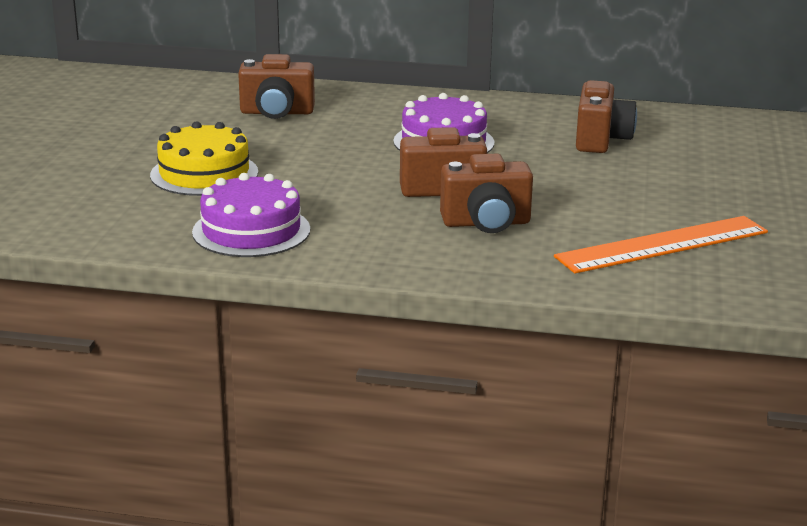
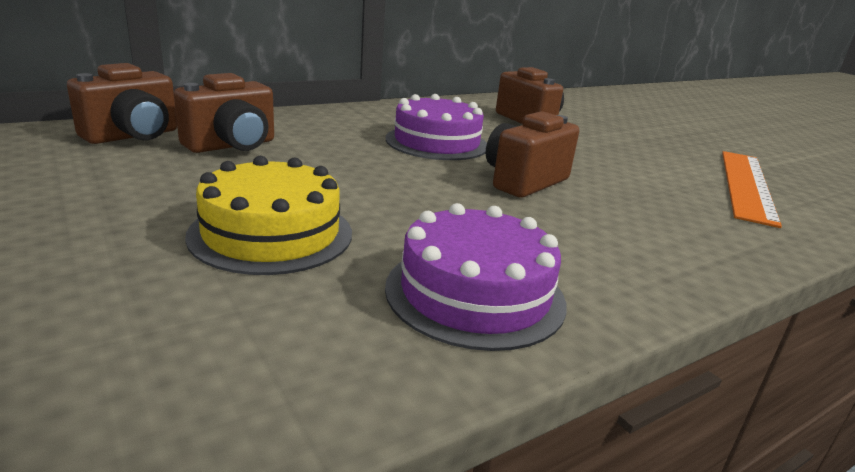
camera: 45 degrees left, 0 degrees up
brown camera [440,154,533,233] -> brown camera moved to [67,63,177,144]

